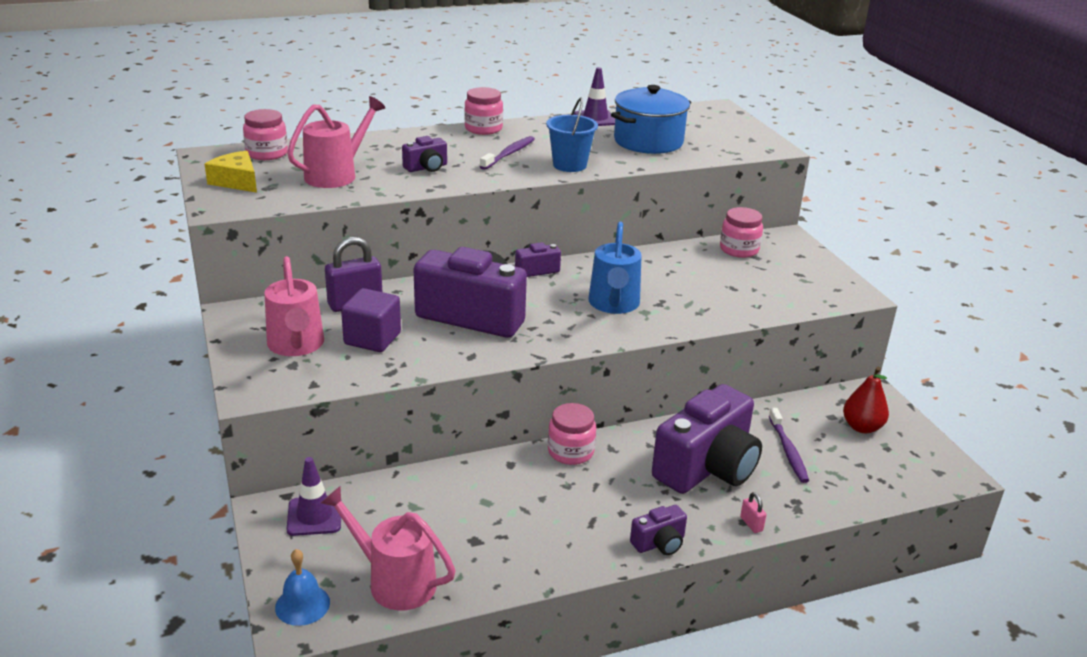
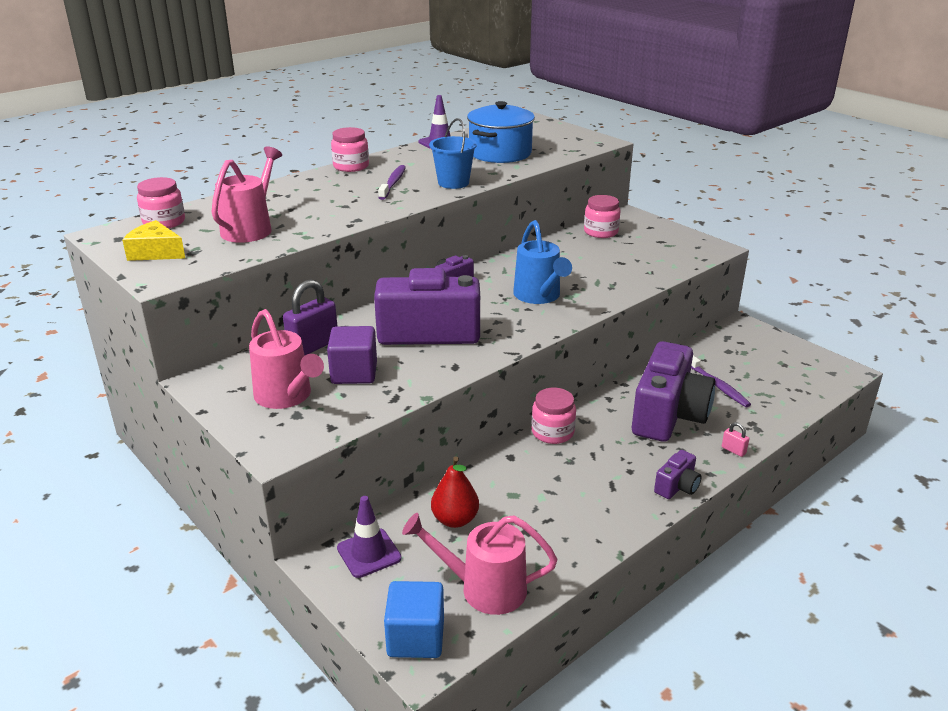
camera: 20 degrees left, 0 degrees up
blue bell [275,549,330,626] -> blue cube [384,581,444,658]
purple camera [402,136,447,172] -> none
red pear [843,367,889,433] -> red pear moved to [431,456,479,528]

